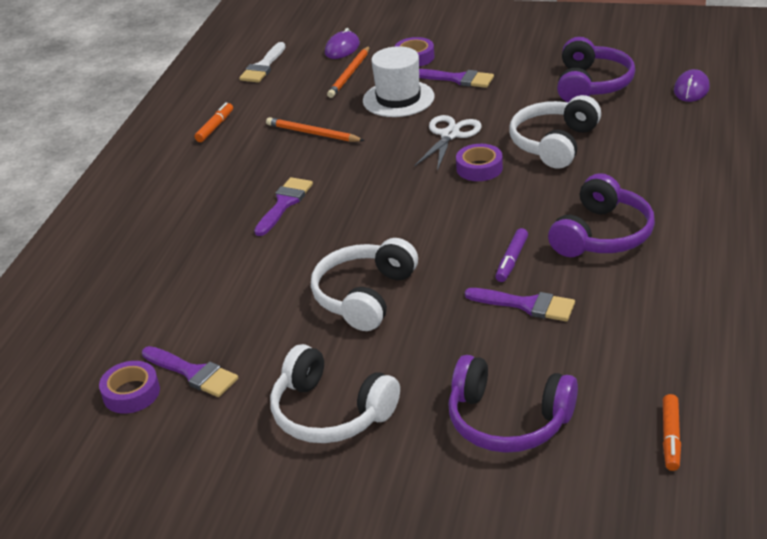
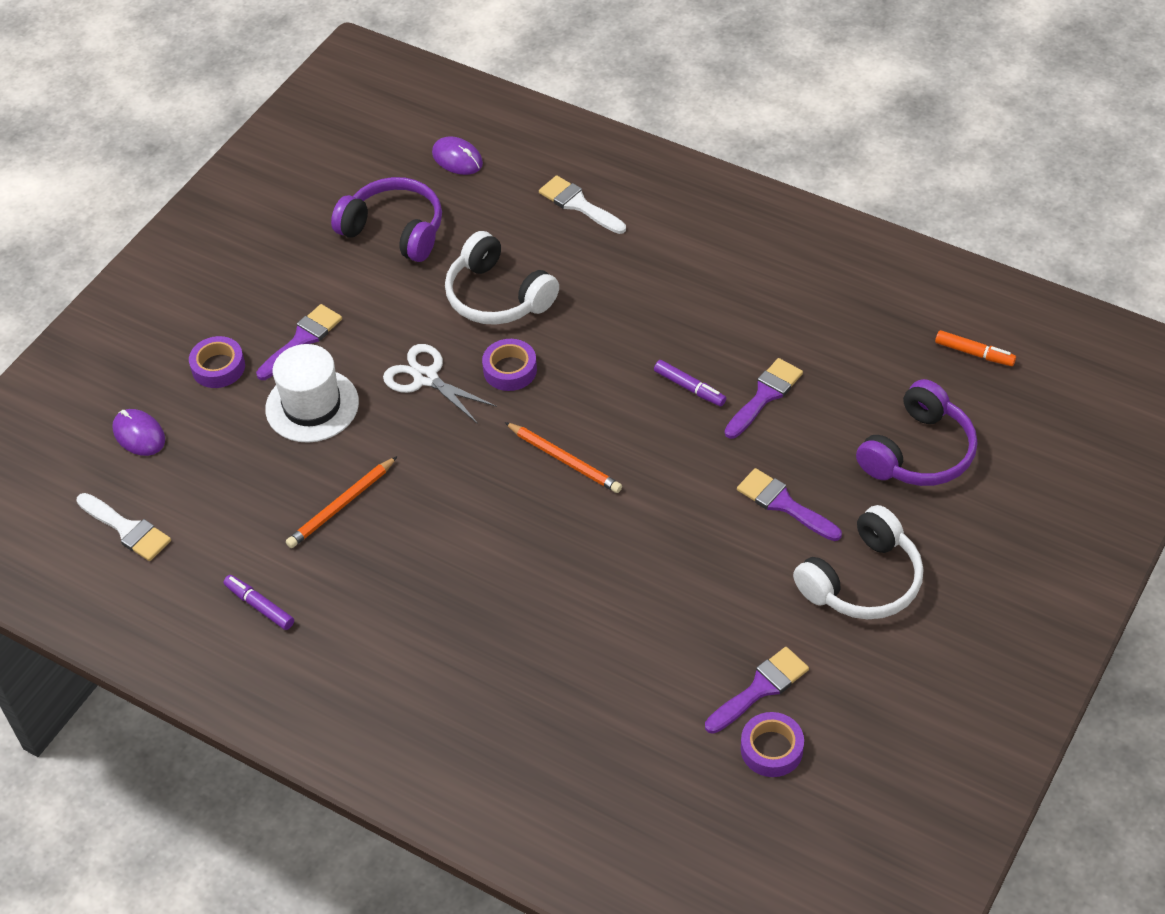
camera: 75 degrees left, 15 degrees up
orange marker [195,102,233,142] -> purple marker [223,575,294,630]
purple brush [254,177,313,236] -> purple brush moved to [737,468,842,541]
white headphones [311,238,418,331] -> none
orange pencil [327,46,370,98] -> orange pencil moved to [505,422,622,493]
purple headphones [548,173,655,257] -> none
none -> white brush [539,175,626,234]

